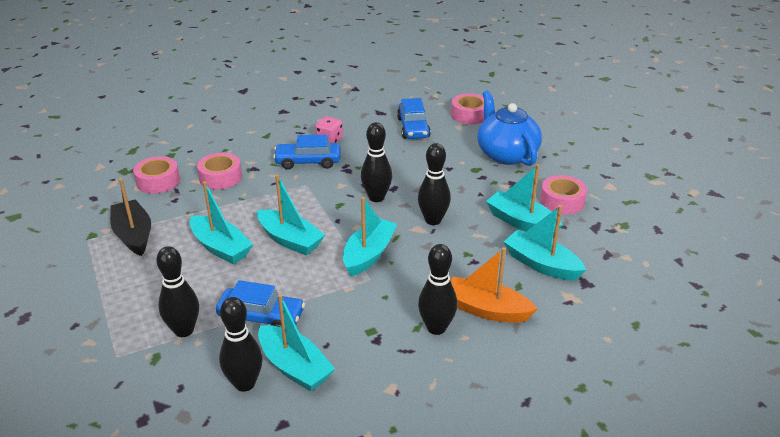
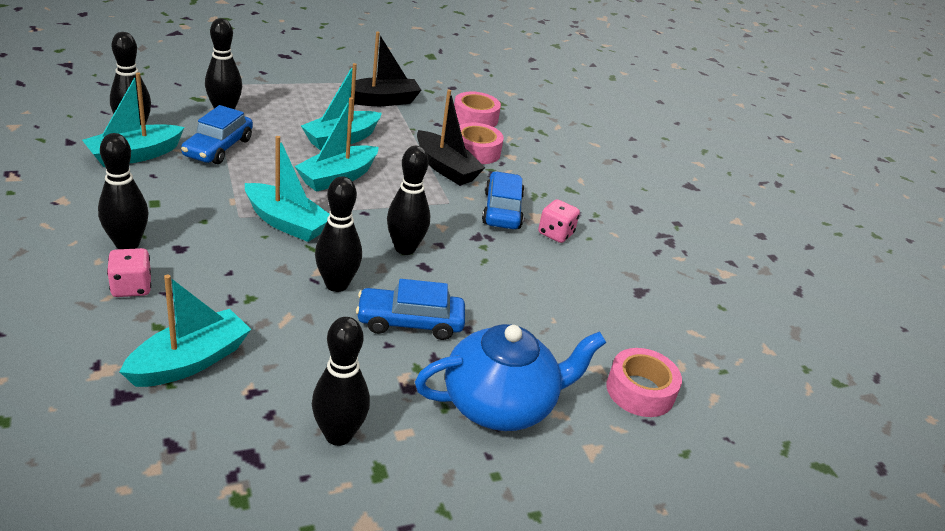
camera: 90 degrees right, 0 degrees up
blue car [397,98,431,139] -> blue car moved to [356,279,465,340]
orange boat [451,247,537,323] -> pink dice [107,248,151,297]
turquoise boat [486,164,562,235] -> none
pink tape [540,175,587,215] -> black bowling pin [312,317,370,446]
none -> black boat [417,90,485,185]

